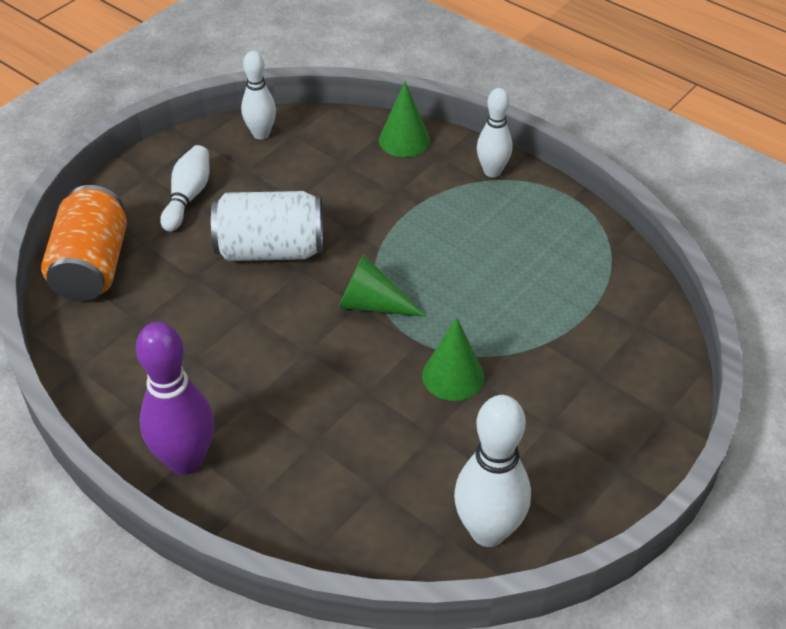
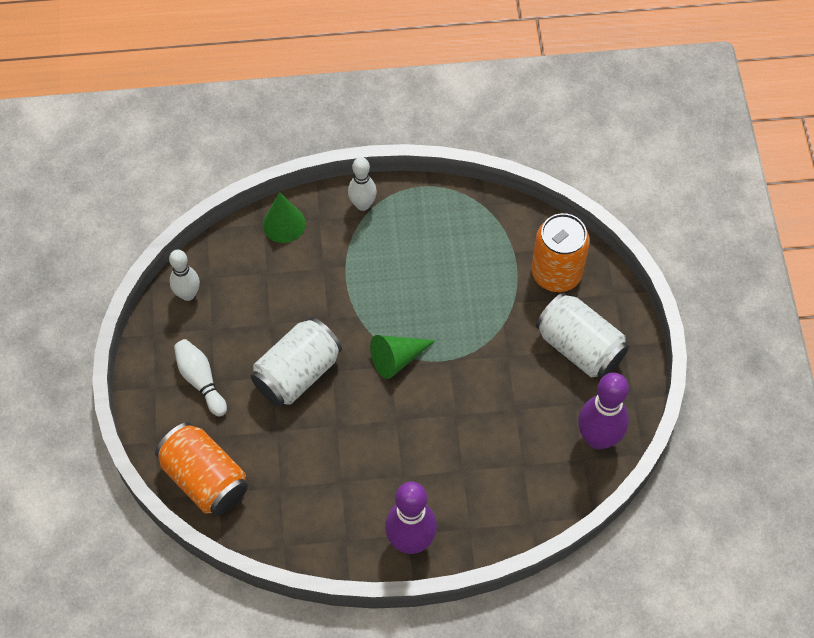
camera: 45 degrees left, 15 degrees up
green cone [422,318,484,401] -> none
white bowling pin [454,395,531,547] -> purple bowling pin [578,373,629,450]
none -> orange can [531,213,590,292]
none -> white can [536,293,629,378]

